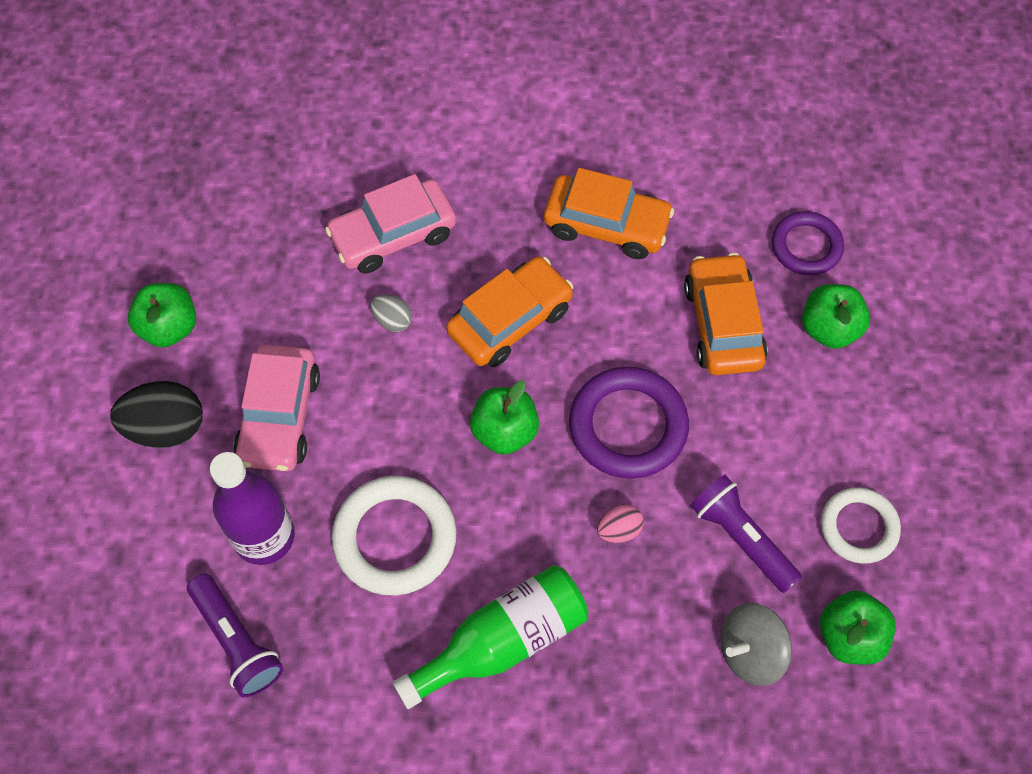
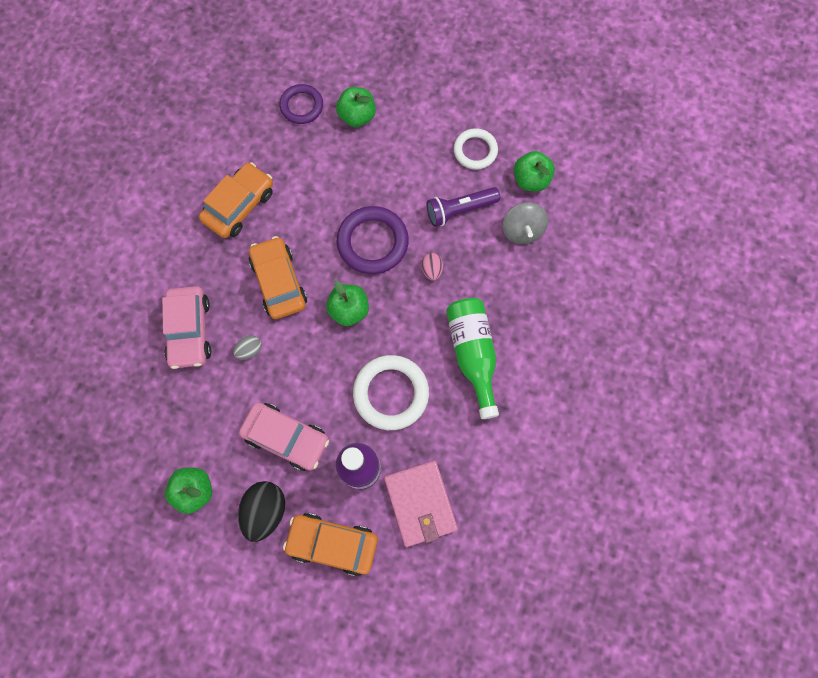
camera: 70 degrees left, 10 degrees up
purple flashlight [187,573,284,698] -> pink wallet [384,461,458,547]
orange car [684,253,768,375] -> orange car moved to [283,513,378,576]

